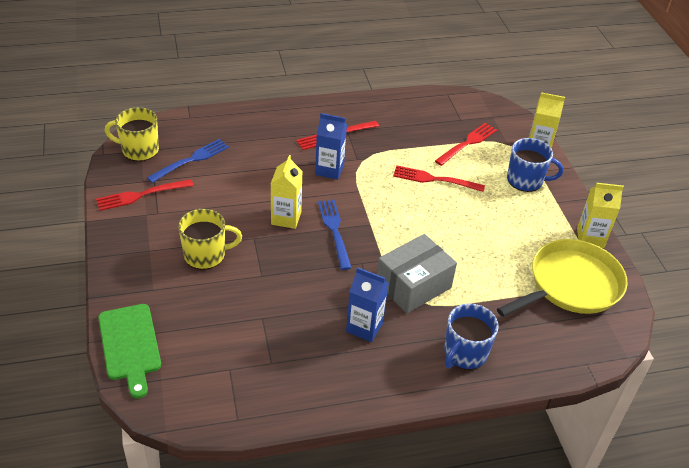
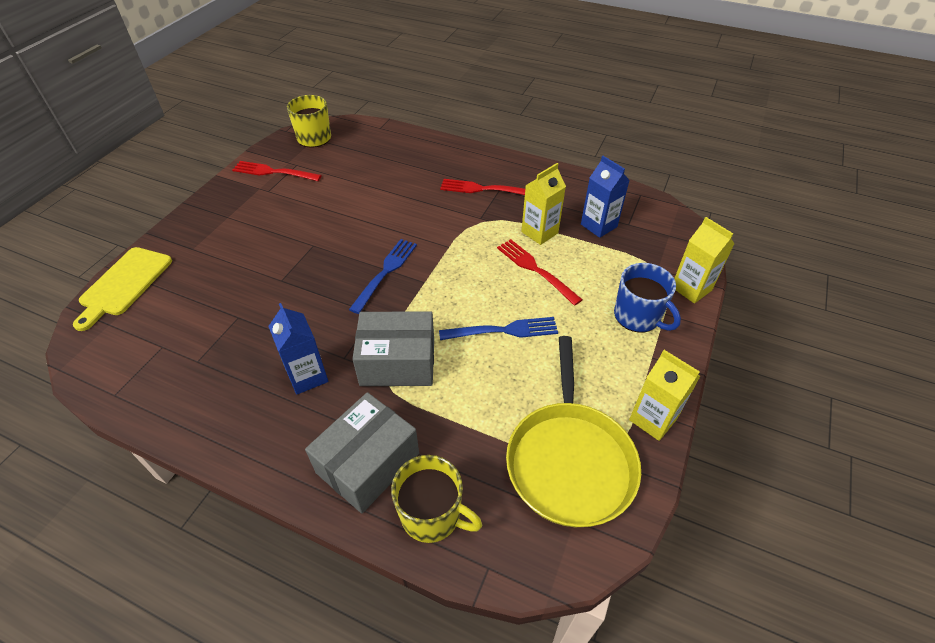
camera: 40 degrees right, 5 degrees up
green cutting board [98,304,161,399] -> yellow cutting board [73,247,172,331]
blue fork [147,139,229,183] -> blue fork moved to [439,317,558,340]
yellow mug [178,209,242,269] -> yellow mug moved to [391,455,482,543]
yellow carton [271,155,303,229] -> yellow carton moved to [521,163,566,245]
blue carton [315,113,347,180] -> blue carton moved to [581,156,630,238]
red fork [435,123,497,166] -> none
blue mug [444,303,498,370] -> grey box [305,392,419,513]
yellow pan [497,239,628,317] -> yellow pan turned 90 degrees clockwise [506,336,641,527]

